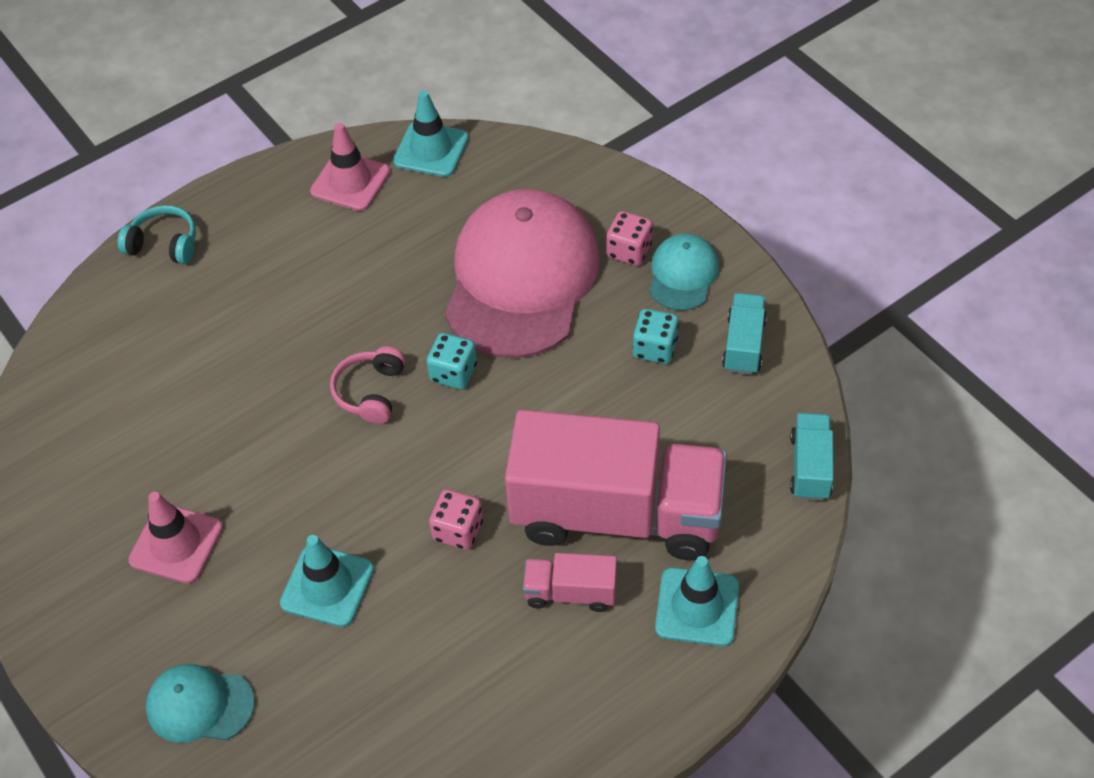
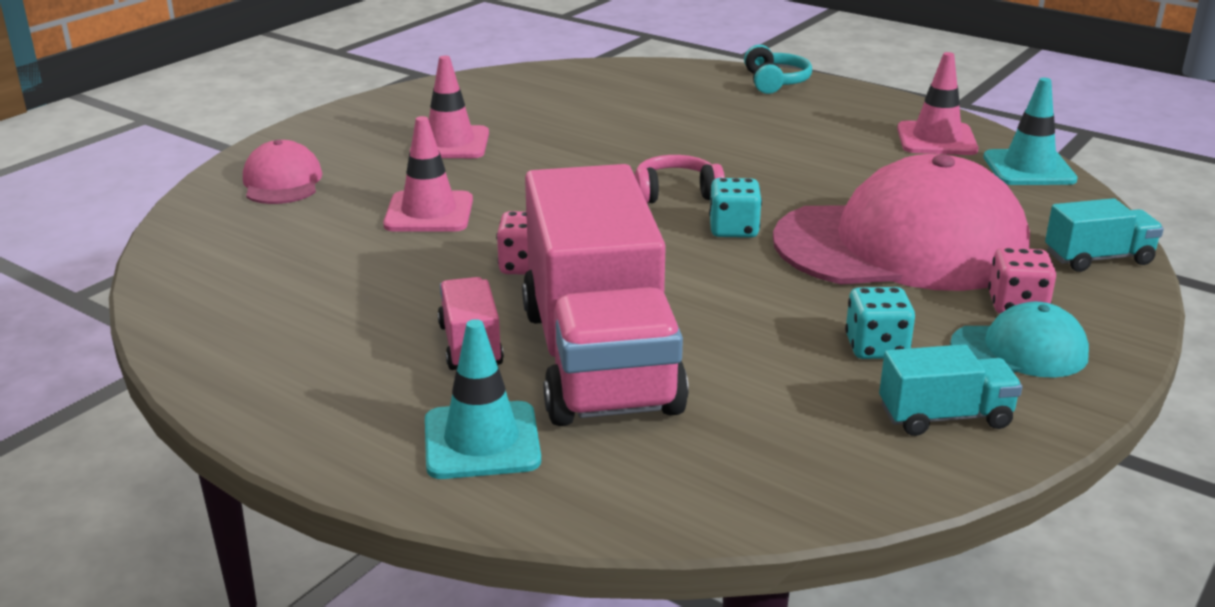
camera: 70 degrees right, 25 degrees down
turquoise cap [146,664,255,743] -> pink cap [243,140,322,204]
turquoise traffic cone [280,535,374,627] -> pink traffic cone [383,116,473,232]
turquoise truck [790,413,834,501] -> turquoise truck moved to [1045,198,1164,272]

